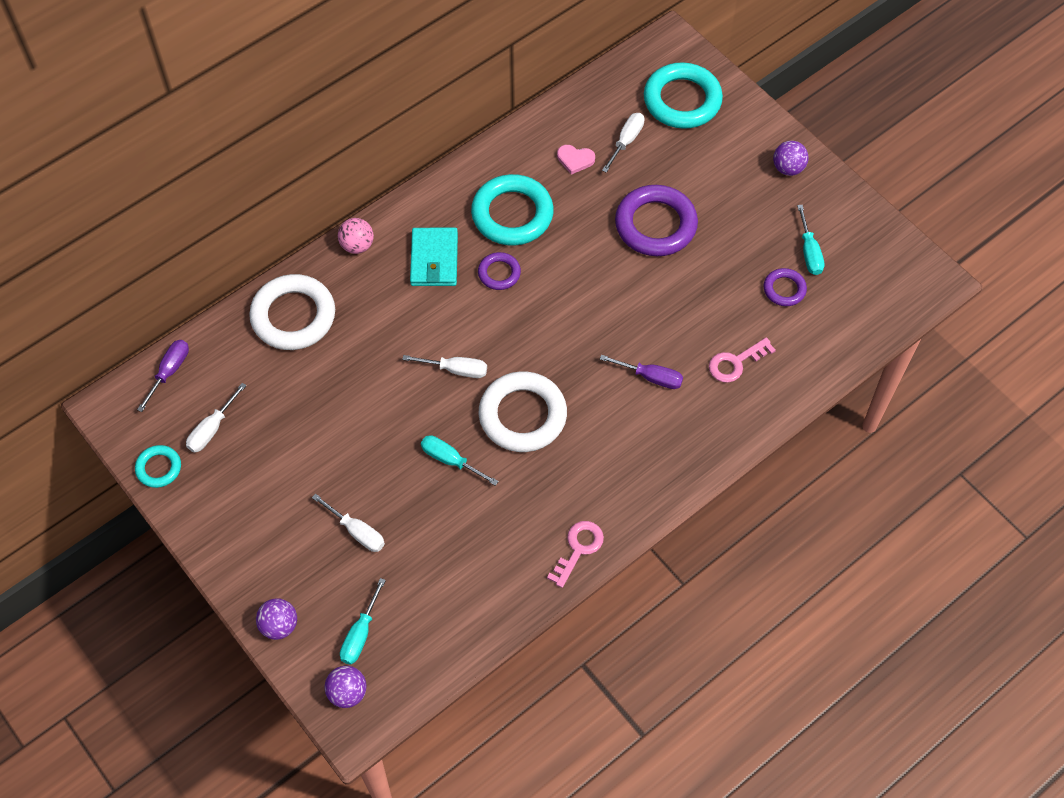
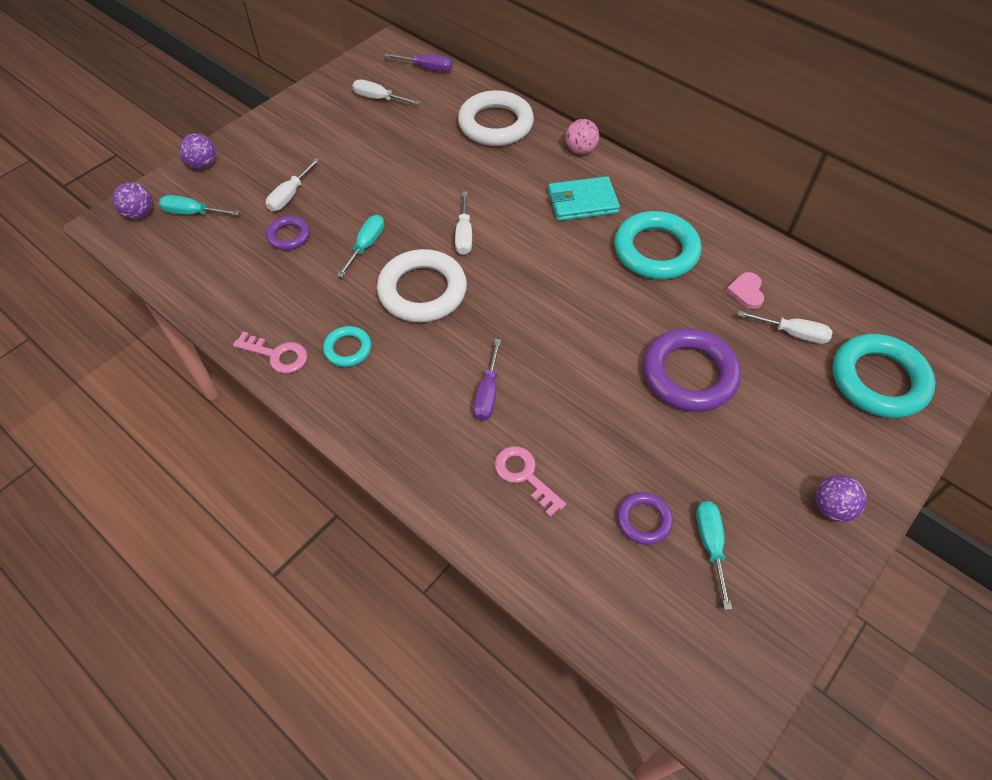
camera: 80 degrees right, 5 degrees down
turquoise ring [135,445,181,488] -> turquoise ring moved to [323,326,371,367]
purple ring [478,252,521,290] -> purple ring moved to [266,216,310,250]
turquoise screwdriver [797,205,824,275] -> turquoise screwdriver turned 105 degrees clockwise [696,501,732,610]

